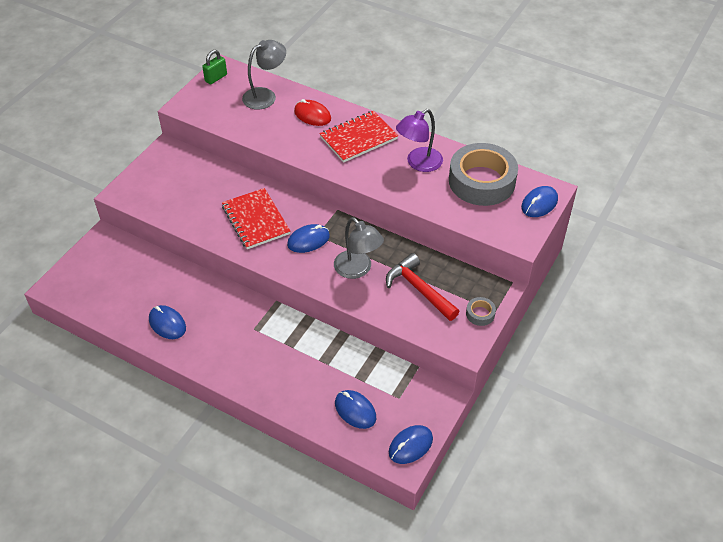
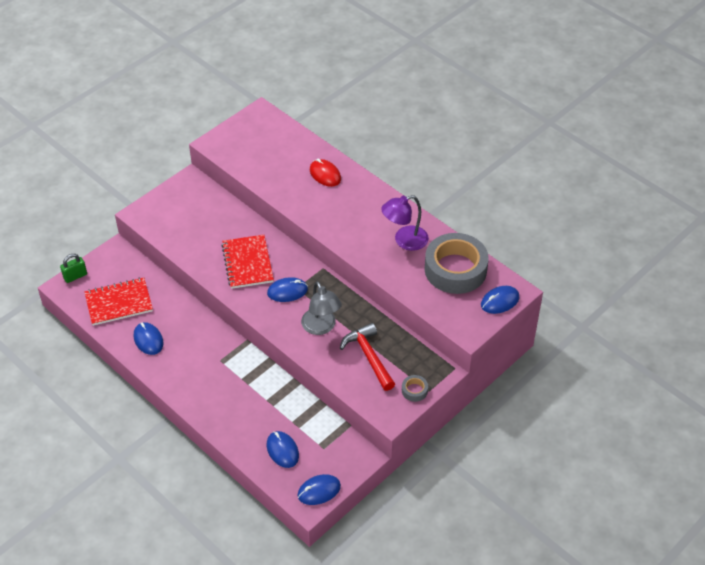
camera: 15 degrees right, 0 degrees up
green padlock [202,50,227,85] -> green padlock moved to [60,254,87,283]
grey lamp [242,40,286,110] -> none
red notebook [320,111,398,163] -> red notebook moved to [84,278,153,326]

